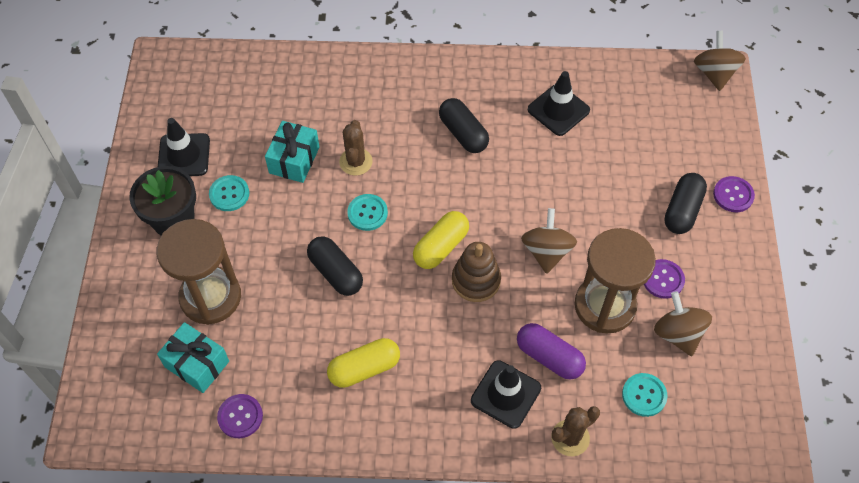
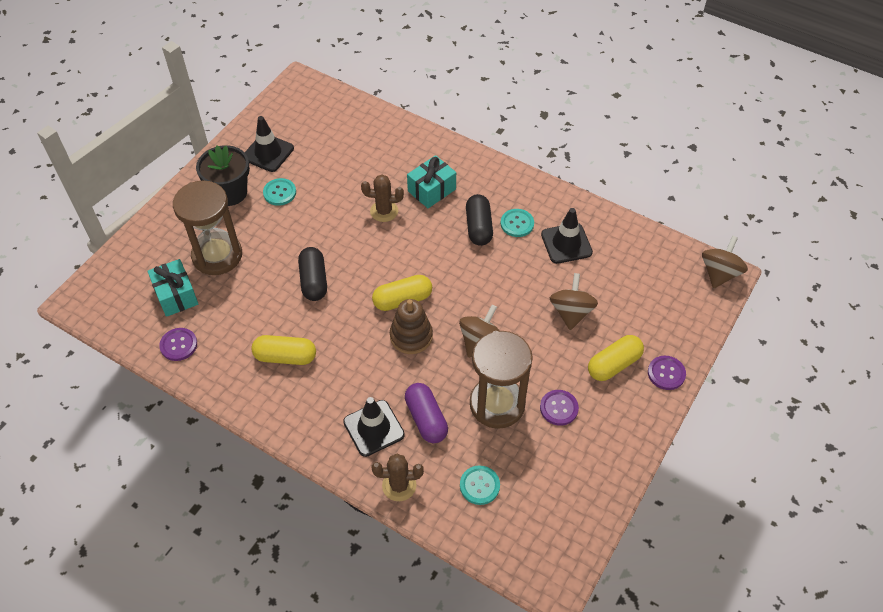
camera: 30 degrees right, 5 degrees down
turquoise gift [265,121,320,183] -> turquoise gift moved to [407,155,456,208]
brown cactus [339,120,373,176] -> brown cactus turned 60 degrees clockwise [361,175,404,222]
turquoise button [347,194,388,231] -> turquoise button moved to [501,209,534,237]
brown spinning top [654,291,712,356] -> brown spinning top moved to [550,273,598,330]
black capsule [664,173,707,234] -> yellow capsule [588,335,644,381]

